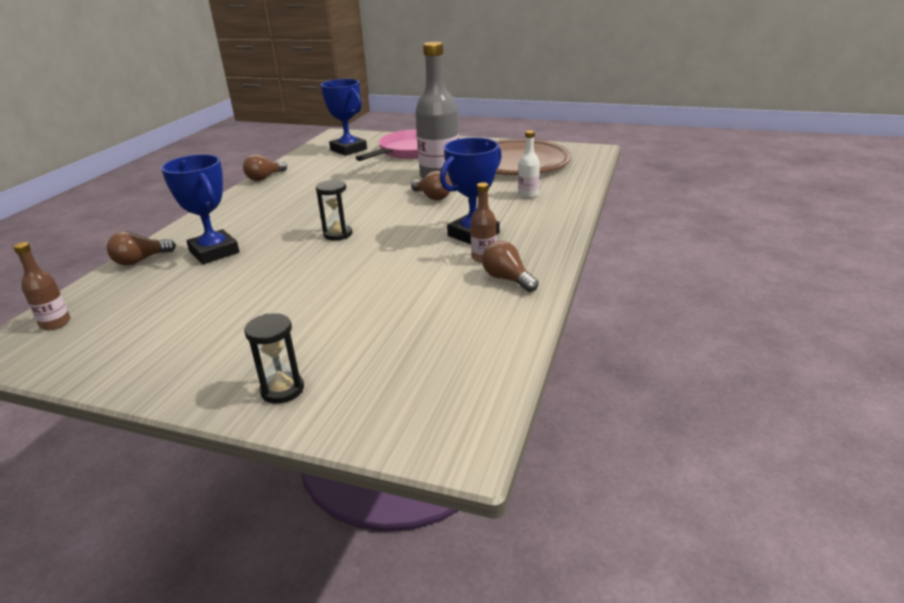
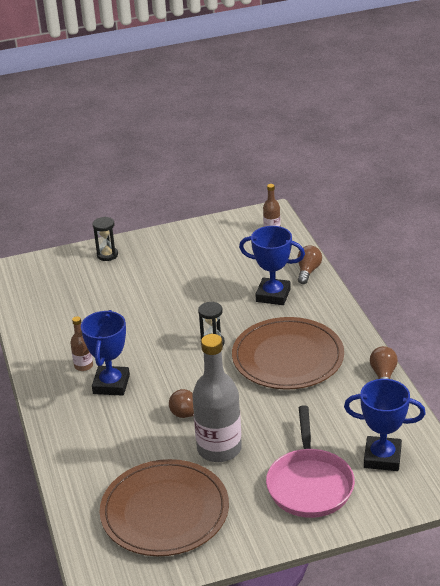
camera: 145 degrees right, 5 degrees up
brown light bulb [482,241,539,292] -> none
white bottle [518,130,540,198] -> none
none -> brown plate [232,317,344,390]

